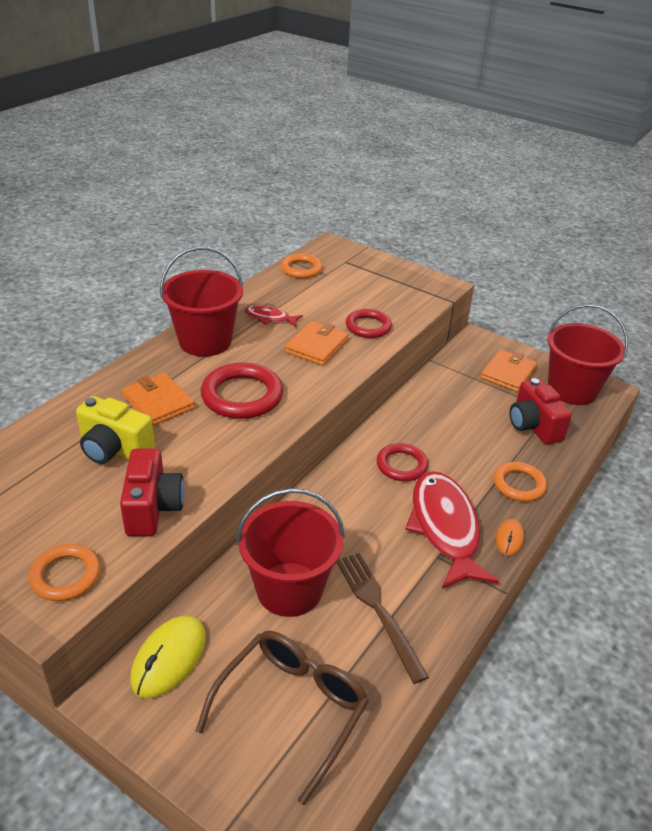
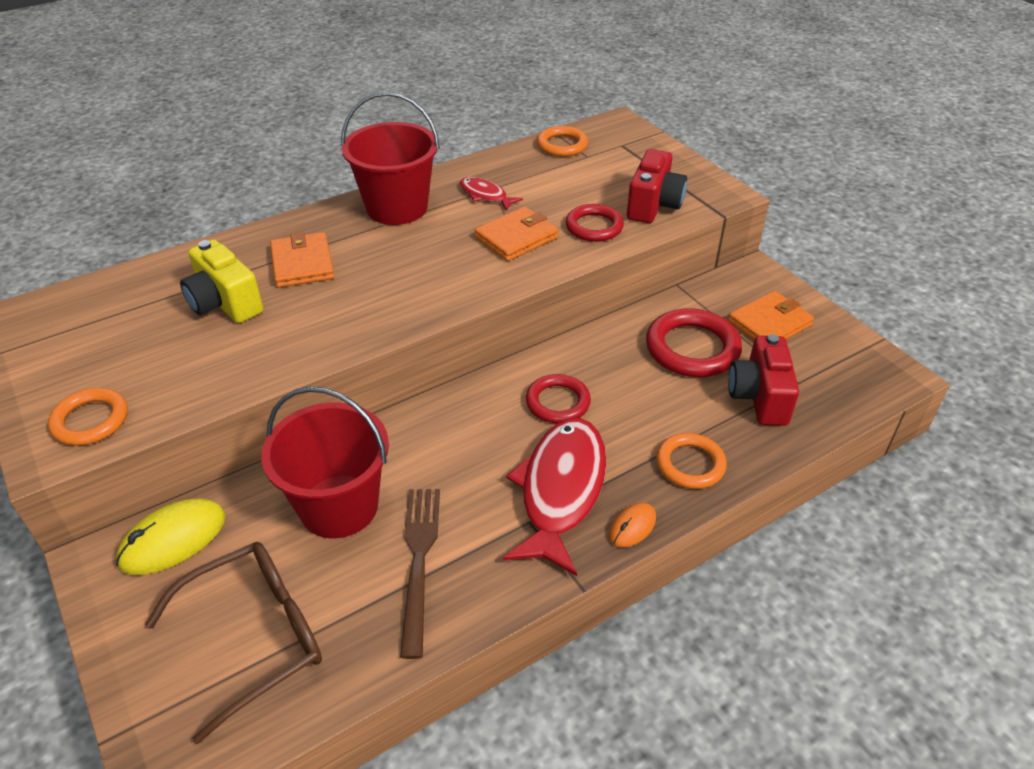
camera: 25 degrees right, 5 degrees up
red camera [120,448,185,536] -> red camera moved to [627,149,687,223]
red ring [201,363,283,419] -> red ring moved to [646,308,742,377]
red bucket [547,304,628,405] -> none

